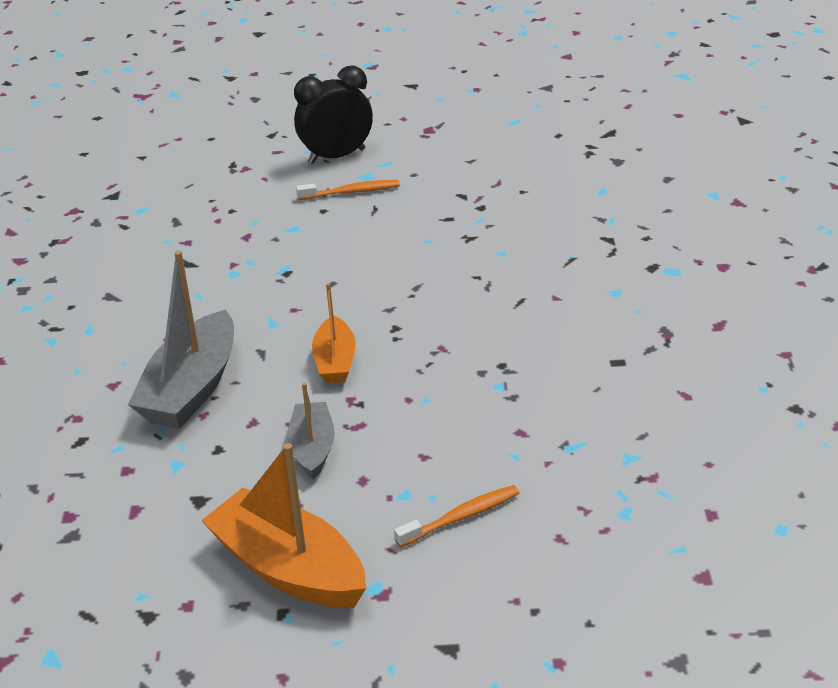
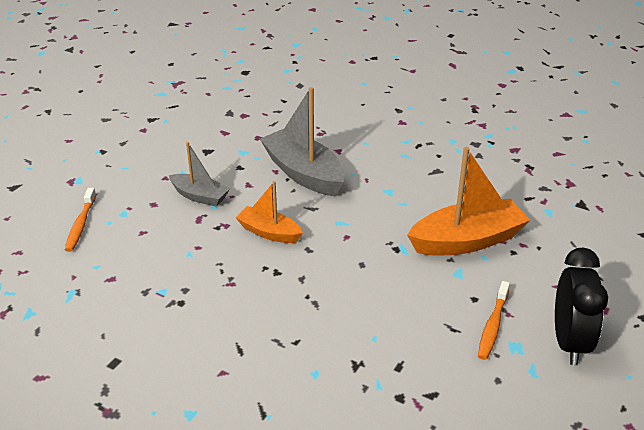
camera: 120 degrees right, 0 degrees up
orange boat [201,443,366,608] -> orange boat moved to [407,147,530,256]

